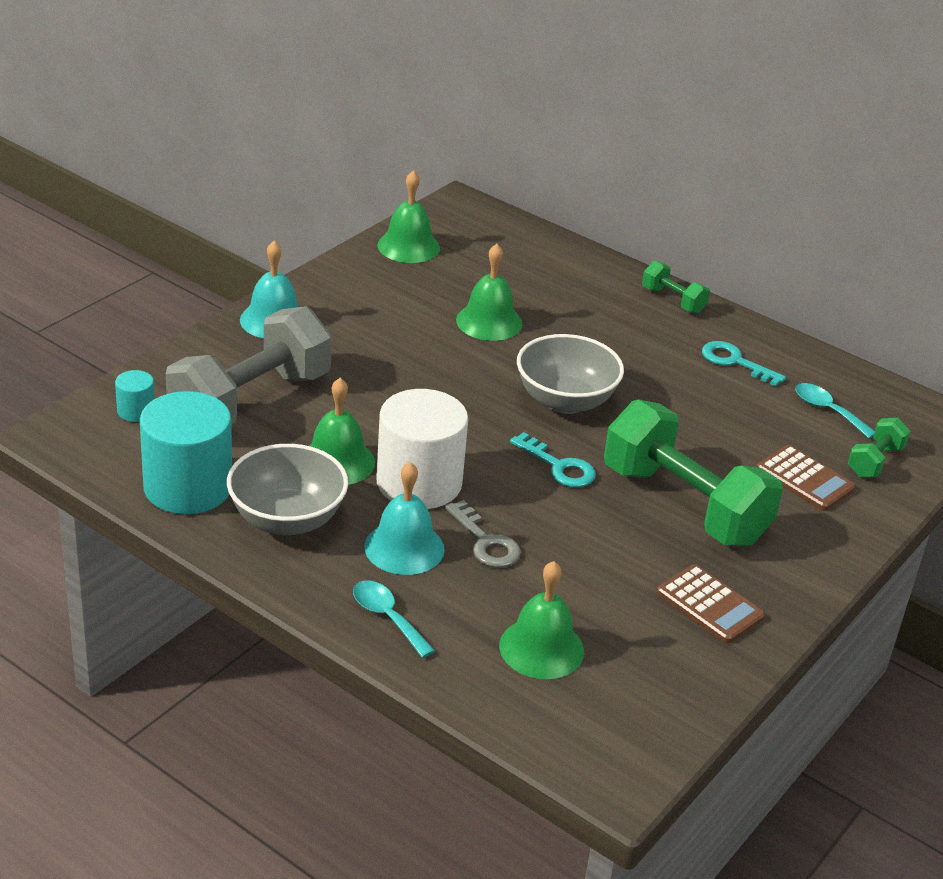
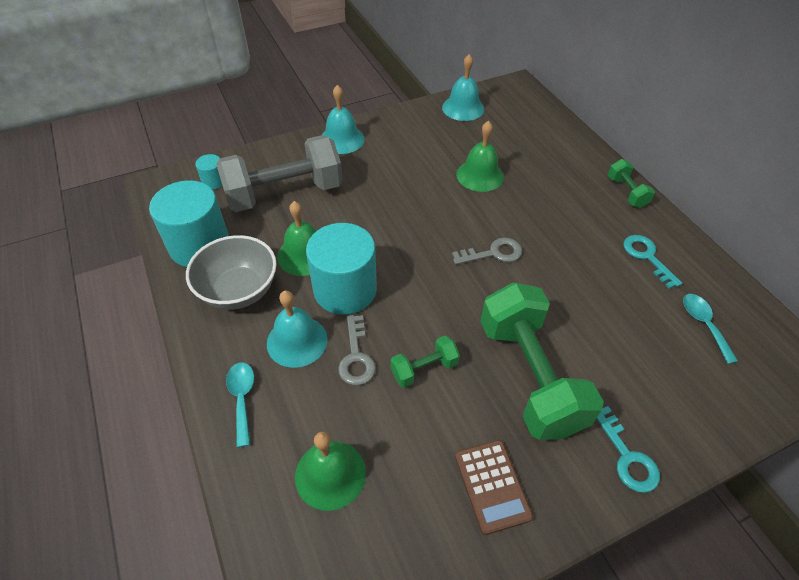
camera: 30 degrees right, 15 degrees up
white cylinder [376,389,468,509] -> turquoise cylinder [306,223,377,315]
green bell [377,170,440,263] -> turquoise bell [442,54,484,121]
turquoise key [510,432,596,488] -> turquoise key moved to [596,406,660,493]
grey bowl [517,334,624,414] -> grey key [452,238,522,265]
brown calculator [756,445,856,511] -> none
green dumbbell [848,418,911,478] -> green dumbbell moved to [390,336,460,388]

